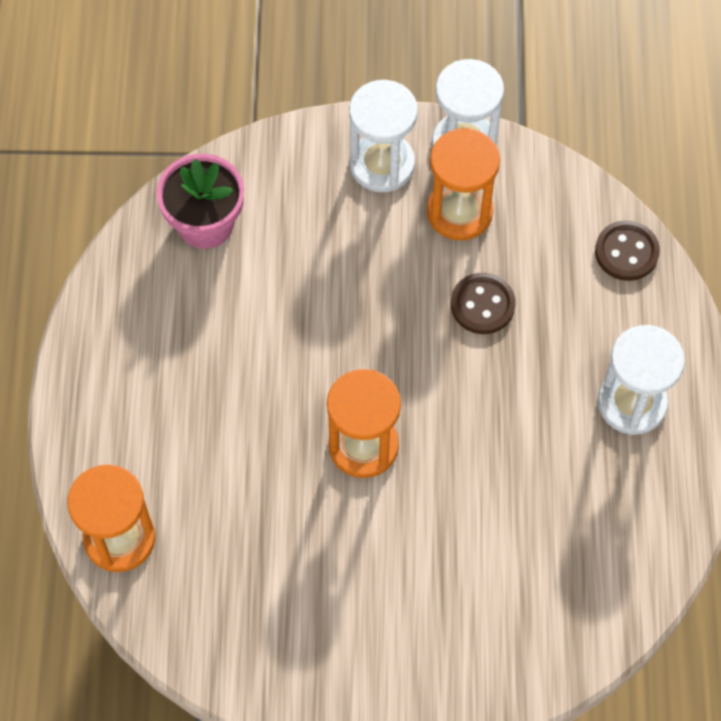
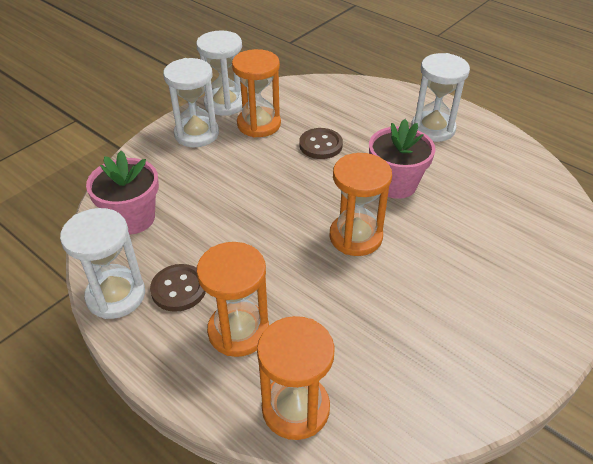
camera: 50 degrees left, 20 degrees down
brown button [595,220,660,281] -> brown button moved to [150,264,206,312]
none -> white hourglass [60,208,145,319]
none -> orange hourglass [197,242,269,357]
none -> pink flower pot [369,119,435,199]

